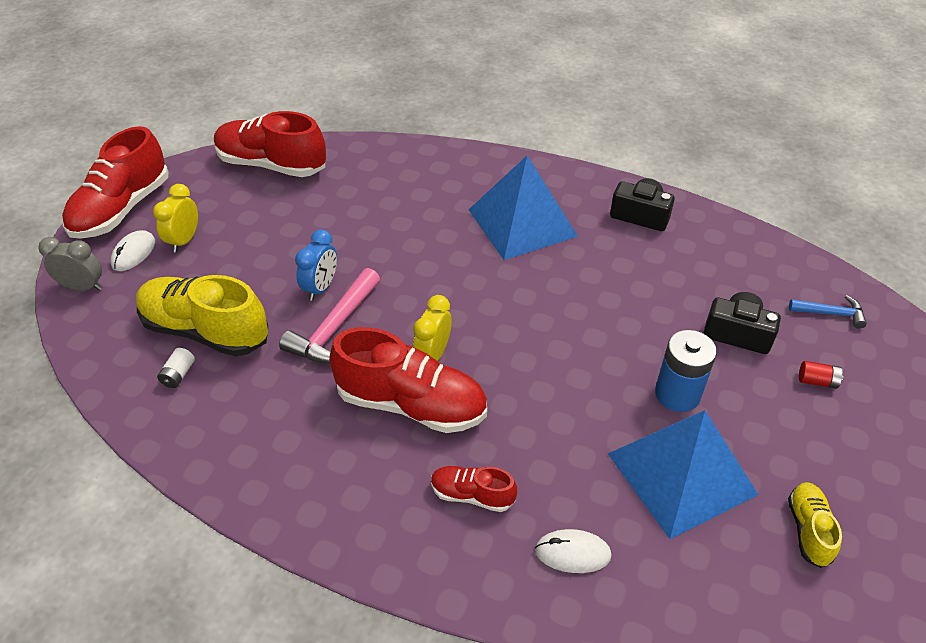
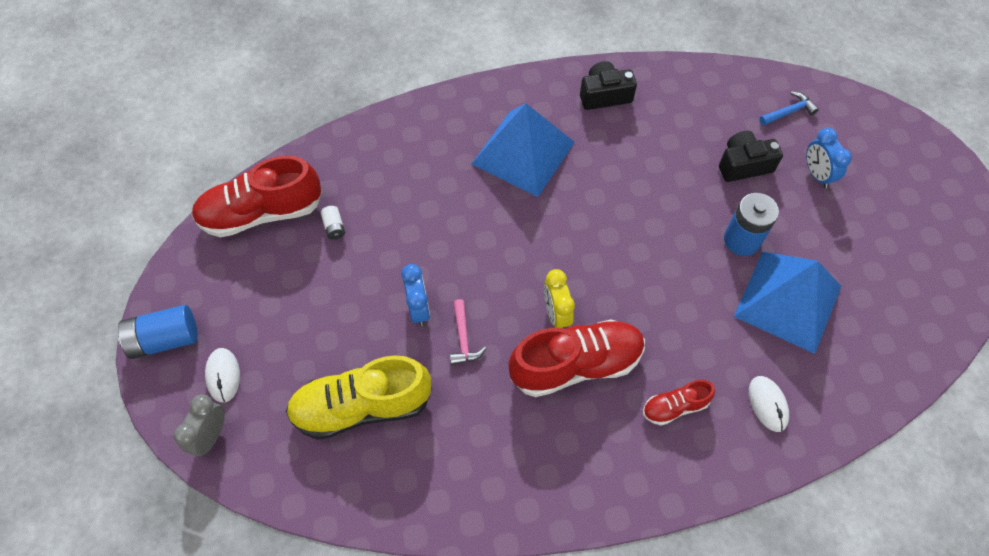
camera: 35 degrees left, 15 degrees up
grey clock [38,237,102,291] -> grey clock turned 45 degrees counterclockwise [174,395,225,456]
red shoe [62,126,169,239] -> blue battery [118,305,198,359]
yellow clock [153,184,198,252] -> none
white battery [157,348,195,388] -> white battery moved to [321,206,345,240]
pink hammer [279,268,380,364] -> pink hammer [450,299,486,365], size x0.58
white mouse [535,529,612,573] -> white mouse turned 75 degrees counterclockwise [749,376,789,432]
yellow shoe [788,482,842,568] -> none
red battery [799,361,843,389] -> blue clock [806,128,852,188]

